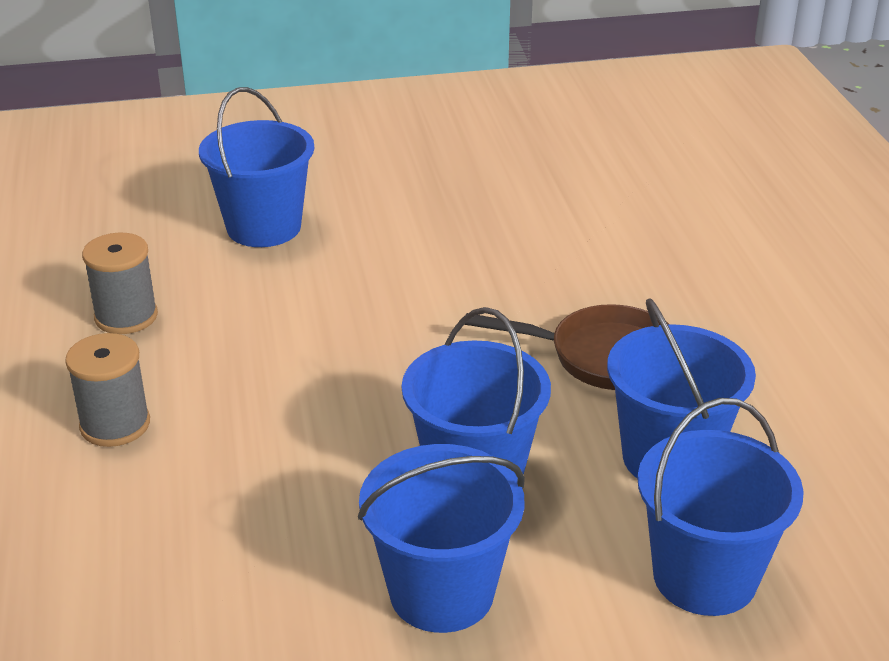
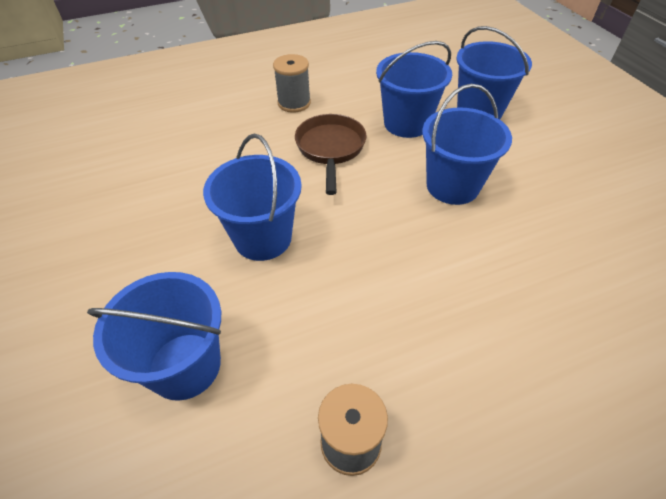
camera: 100 degrees left, 15 degrees up
grey spool [65,333,150,447] -> grey spool moved to [273,54,311,113]
blue bucket [358,444,525,633] -> blue bucket moved to [203,134,302,261]

